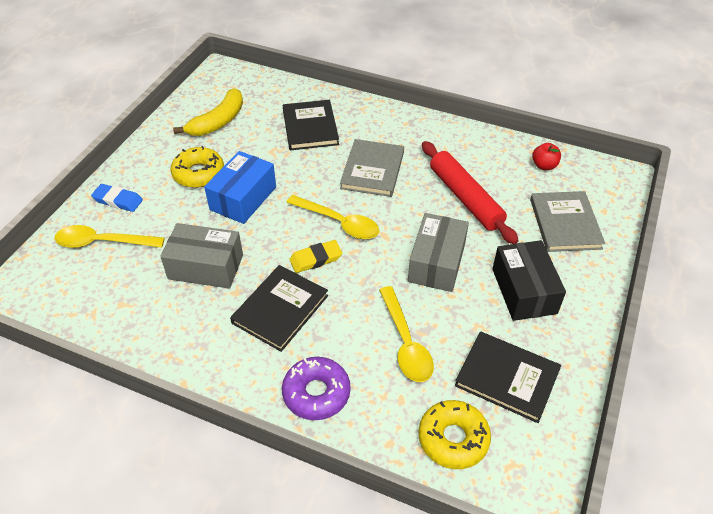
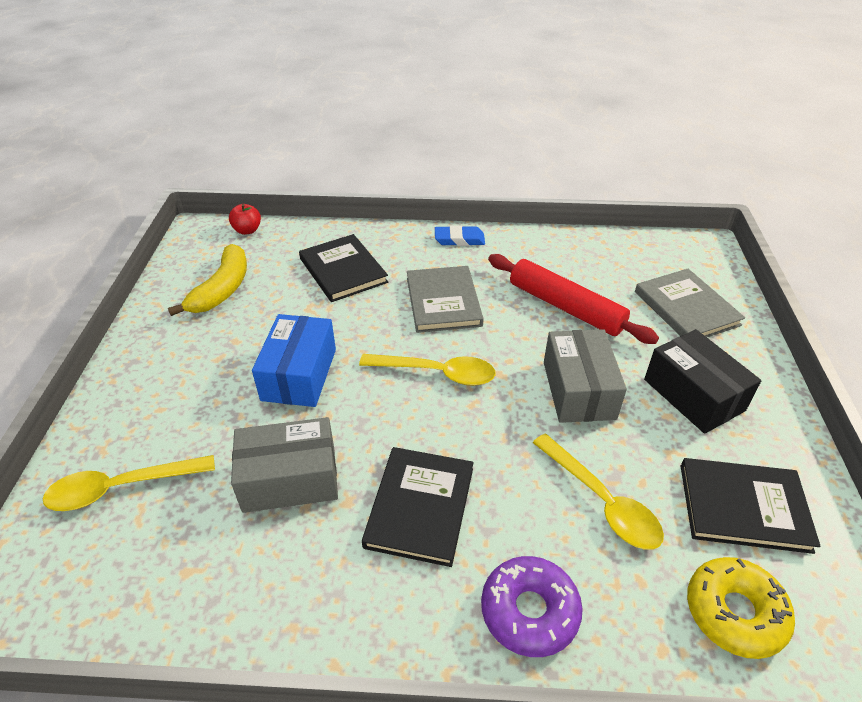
camera: 20 degrees left, 5 degrees down
blue eraser [91,184,143,212] -> blue eraser moved to [435,225,485,246]
yellow donut [171,146,224,188] -> none
yellow eraser [289,240,342,273] -> none
red apple [532,143,561,170] -> red apple moved to [229,204,261,235]

